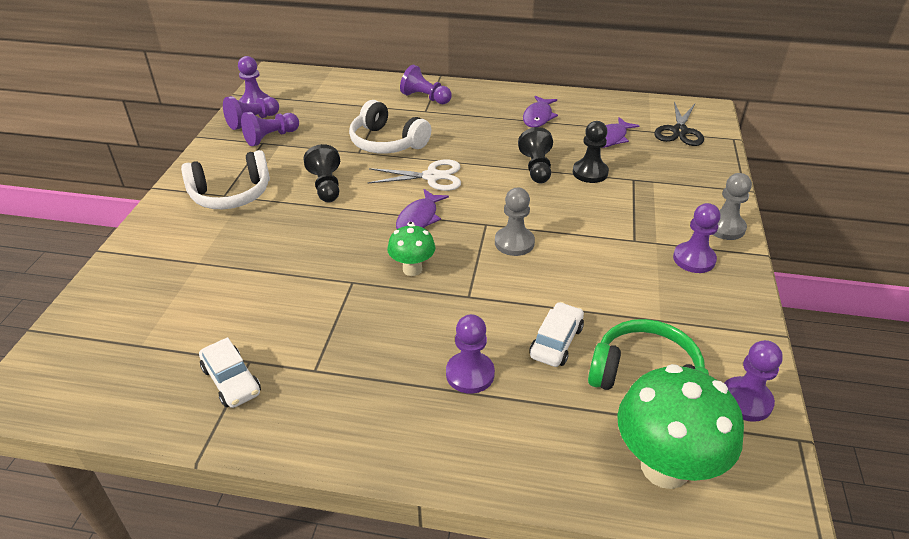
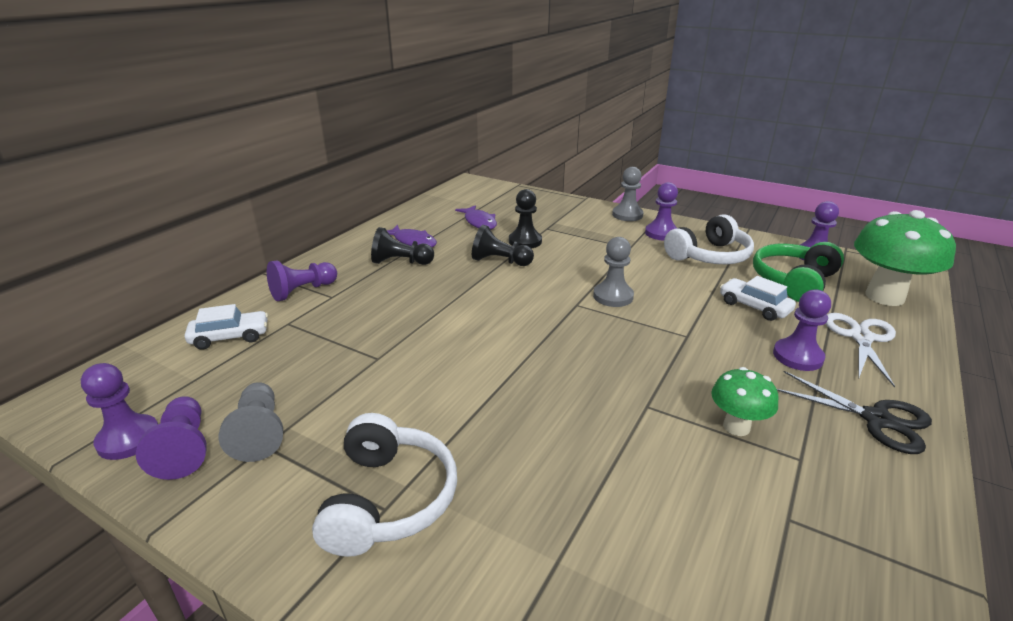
camera: 70 degrees left, 10 degrees down
white car [199,337,261,408] -> white car moved to [185,304,268,350]
purple pawn [241,112,299,146] -> grey pawn [219,382,283,462]
black pawn [303,144,340,202] -> black pawn moved to [371,227,434,265]
white headphones [349,100,431,153] -> white headphones moved to [664,214,754,264]
white scissors [367,159,461,191] -> white scissors moved to [826,313,896,388]
green mushroom [387,224,435,276] -> green mushroom moved to [711,367,778,436]
purple fish [396,189,449,229] -> none
black scissors [654,101,704,146] -> black scissors moved to [777,371,932,454]

